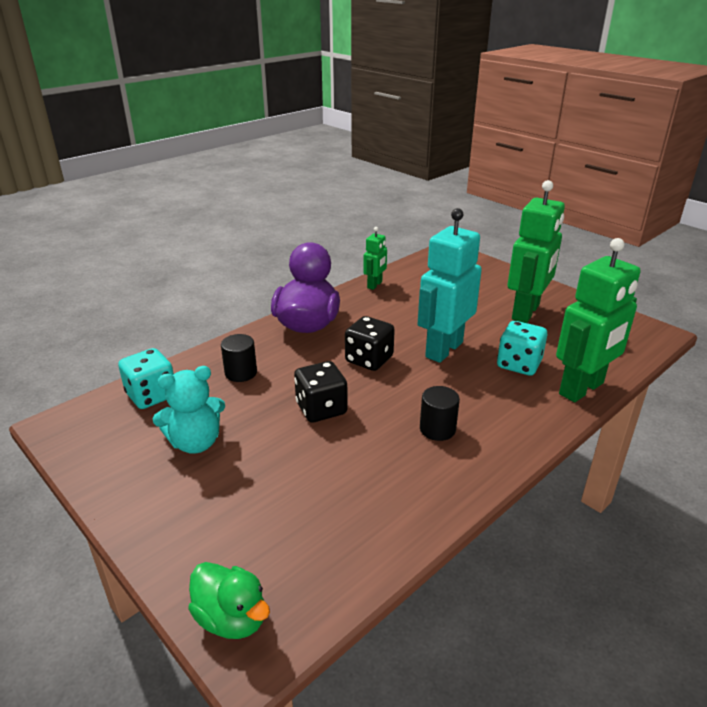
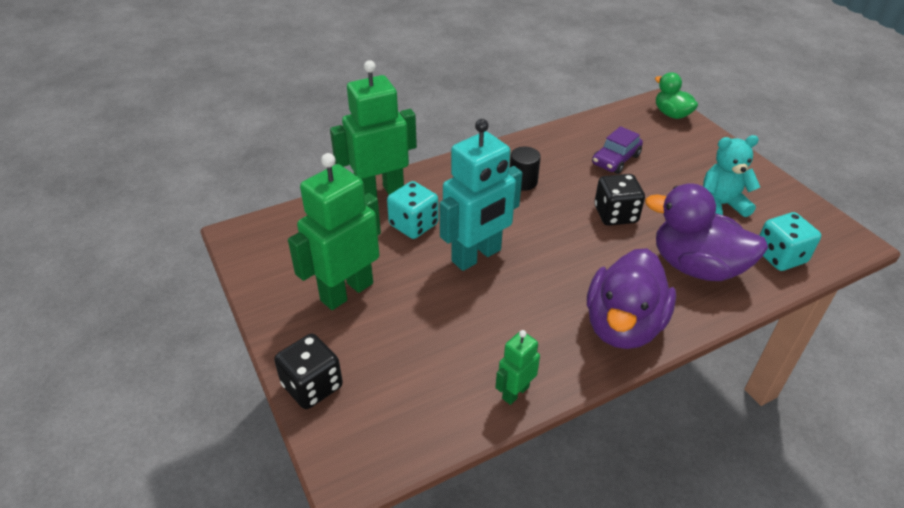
camera: 165 degrees left, 10 degrees up
black cylinder [221,334,257,382] -> purple duck [645,183,768,281]
black dice [345,316,395,371] -> black dice moved to [274,334,343,409]
none -> purple car [592,126,643,174]

